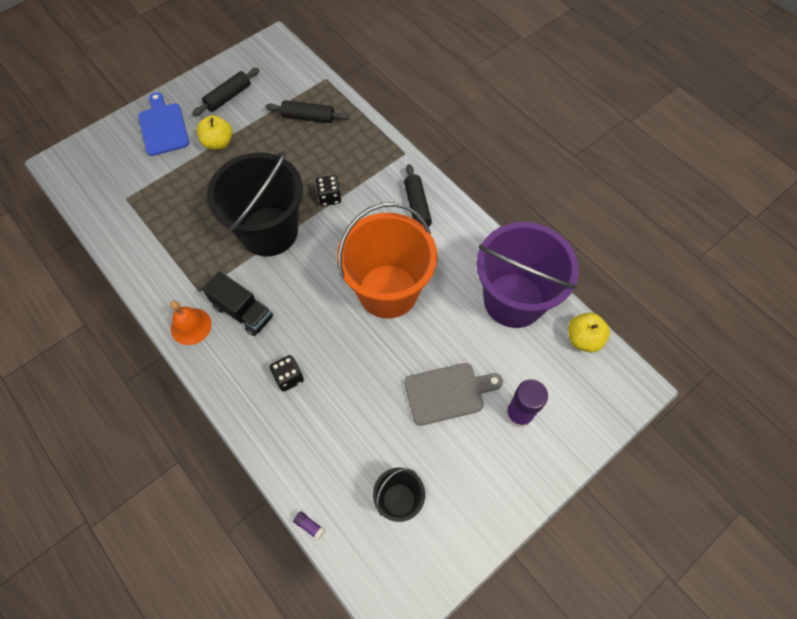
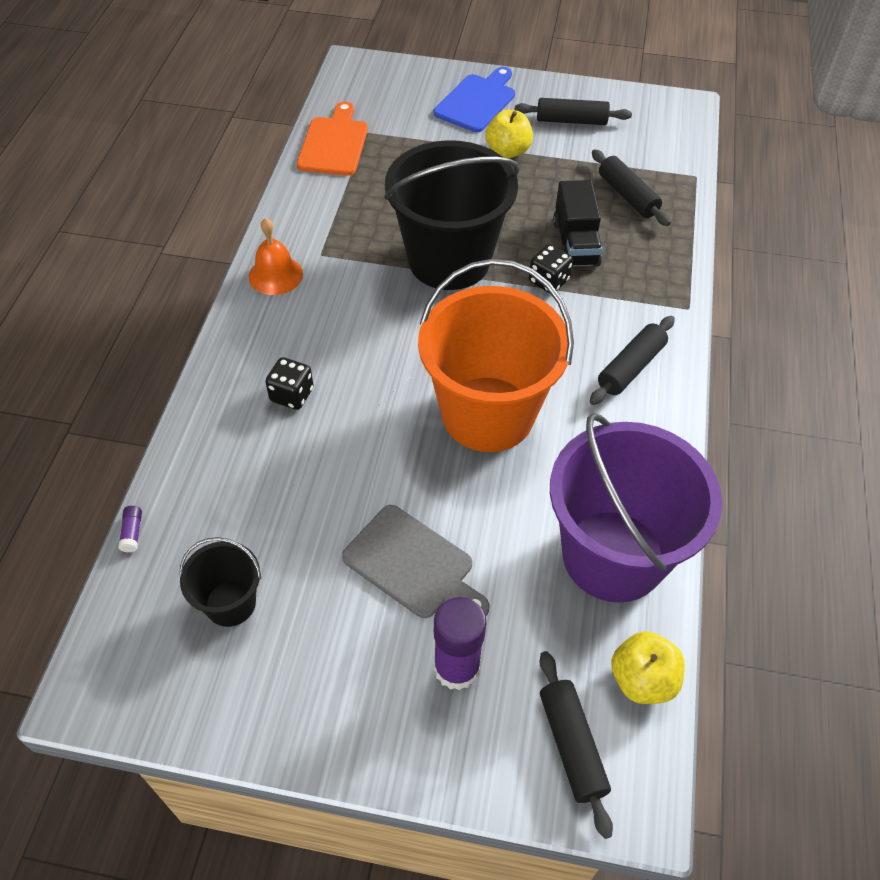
camera: 50 degrees right, 10 degrees down
black truck [202,271,273,336] -> black truck moved to [553,180,602,267]
none -> orange cutting board [297,102,368,176]
none -> black rolling pin [539,651,613,839]

